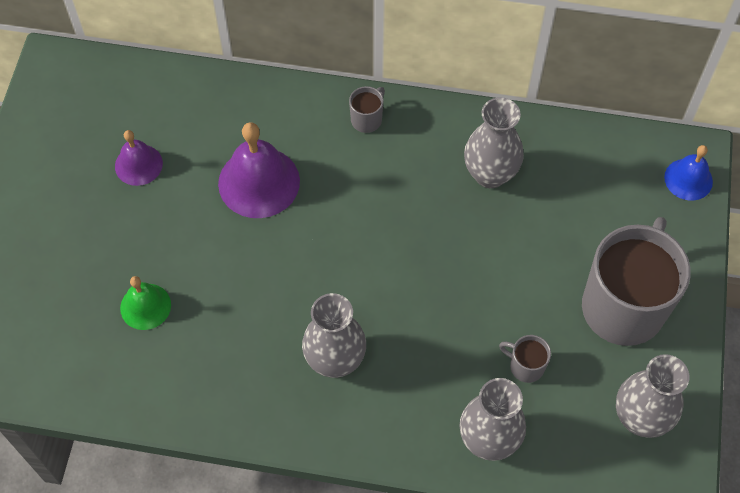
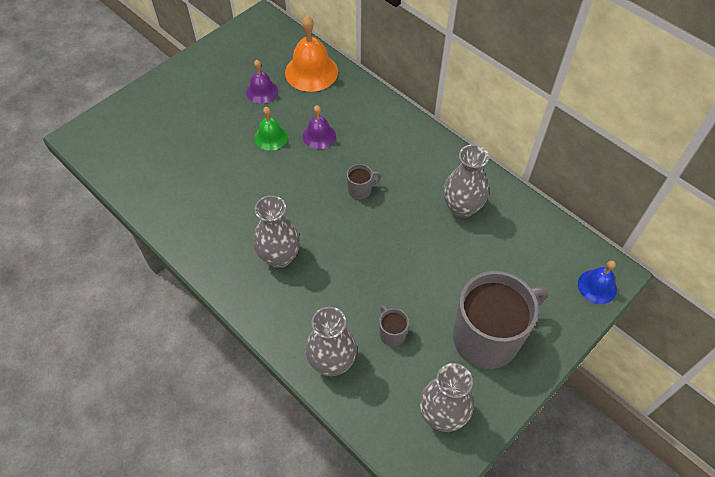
camera: 35 degrees right, 5 degrees down
green bell [120,276,171,330] -> green bell moved to [254,107,288,151]
purple bell [218,122,300,218] -> purple bell [303,105,336,149], size x0.59
grey mug [349,86,385,133] -> grey mug moved to [347,164,381,199]
none -> orange bell [285,15,338,92]

